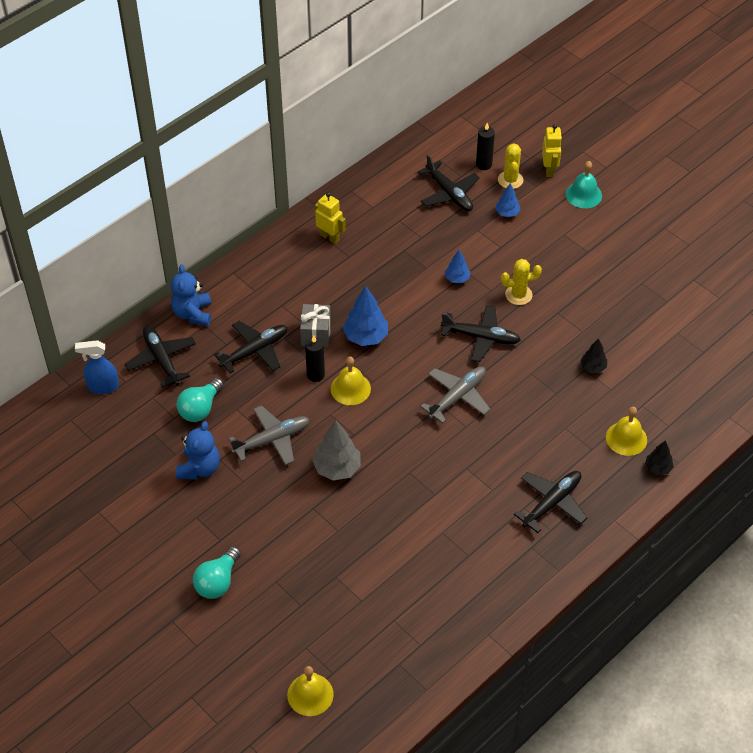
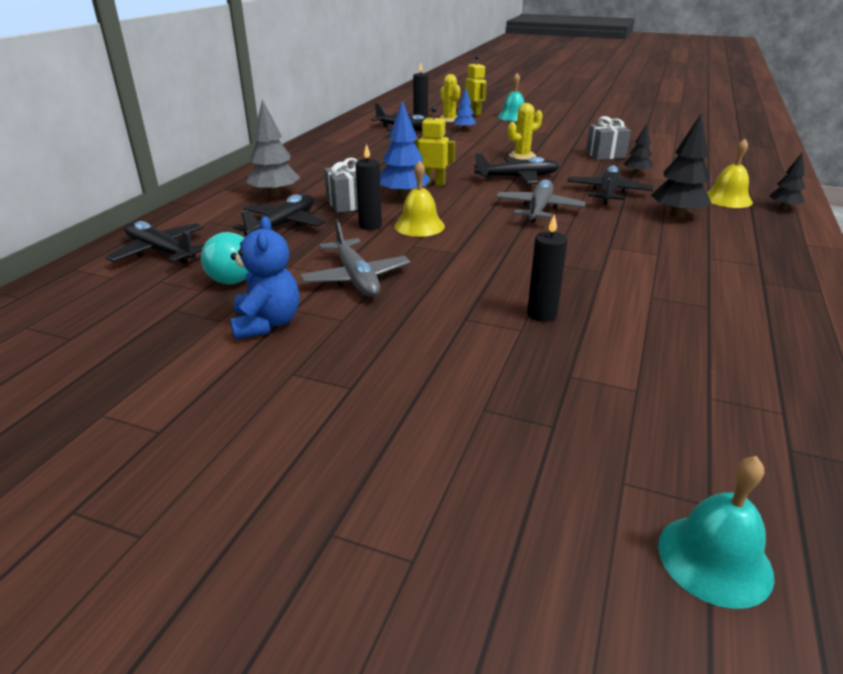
camera: 25 degrees left, 20 degrees down
blue spray bottle [75,340,119,394] -> none
blue teddy bear [171,264,211,326] -> none
turquoise light bulb [193,546,241,599] -> none
grey plane [228,405,310,465] -> grey plane turned 120 degrees clockwise [300,220,410,297]
yellow bell [287,666,334,716] -> turquoise bell [658,456,774,609]
grey tree [312,420,361,481] -> grey tree moved to [246,99,300,197]
yellow robot [315,192,346,244] -> yellow robot moved to [413,106,455,186]
blue tree [445,249,471,283] -> none
black plane [514,471,587,533] -> black plane moved to [567,165,653,205]
none -> black candle [527,214,567,322]
none -> grey gift [586,116,631,160]
none -> black tree [651,114,712,218]

